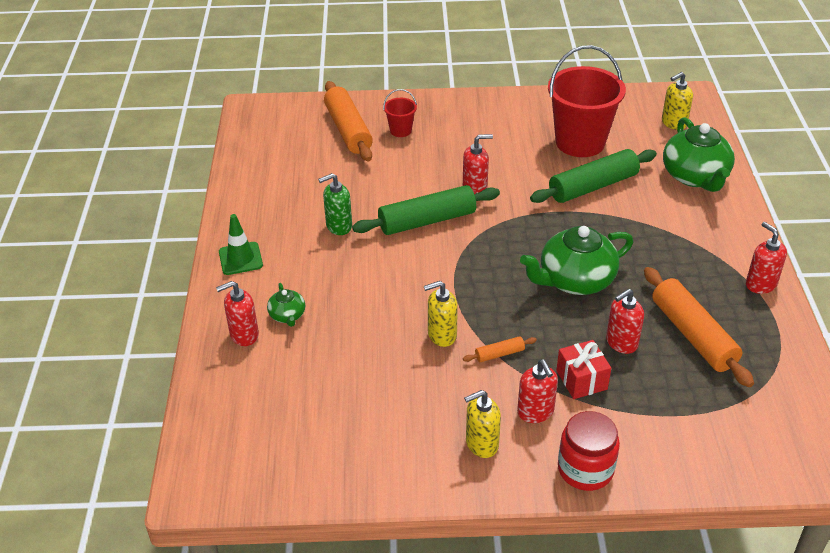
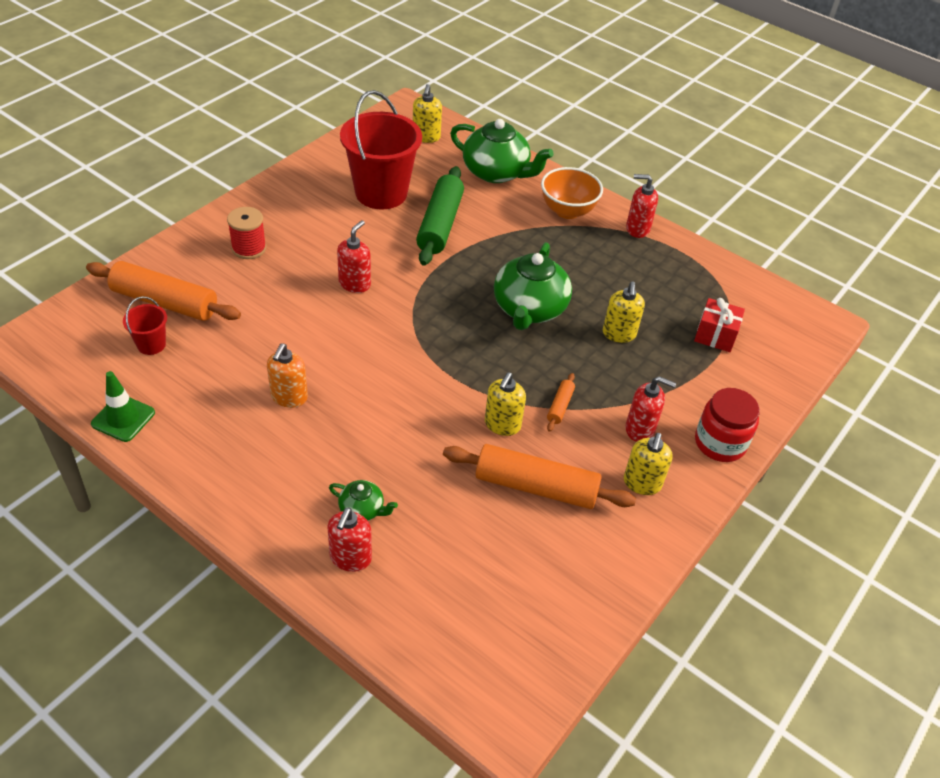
camera: 55 degrees left, 5 degrees up
green traffic cone [219,214,263,275] -> green traffic cone moved to [91,371,155,442]
green soap dispenser [318,173,352,235] -> orange soap dispenser [267,344,308,408]
green rolling pin [352,185,500,235] -> none
red bucket [383,89,417,137] -> red bucket moved to [123,296,167,355]
red gift [556,340,611,399] -> red gift moved to [694,298,745,352]
red soap dispenser [606,289,644,354] -> yellow soap dispenser [603,281,645,343]
orange rolling pin [644,267,754,387] -> orange rolling pin moved to [443,444,636,509]
none -> red spool [227,207,266,259]
none -> orange bowl [541,167,603,219]

